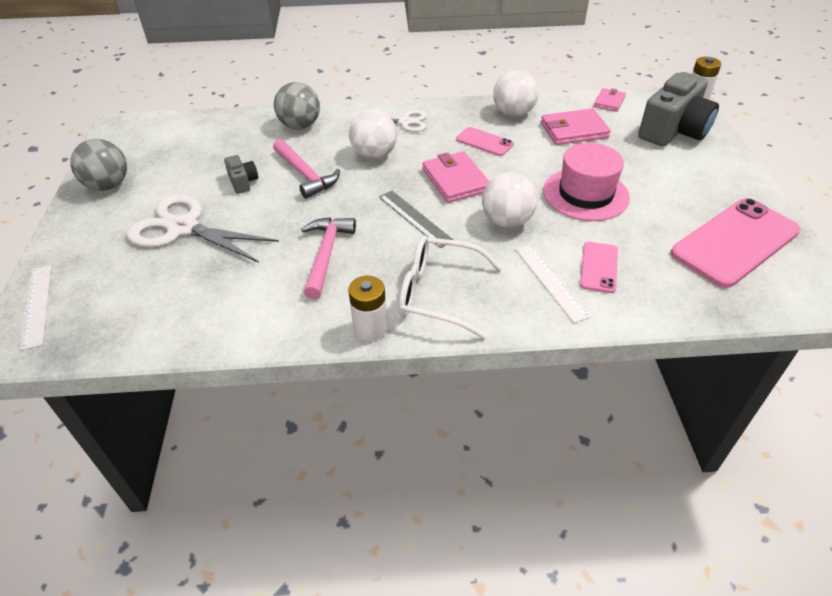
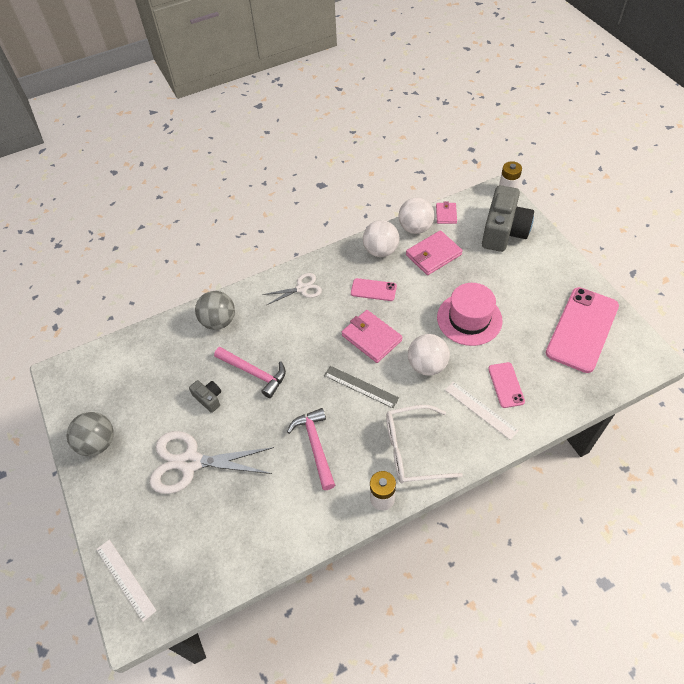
camera: 20 degrees left, 10 degrees up
white ball [349,109,397,159] -> white ball moved to [399,197,434,234]

